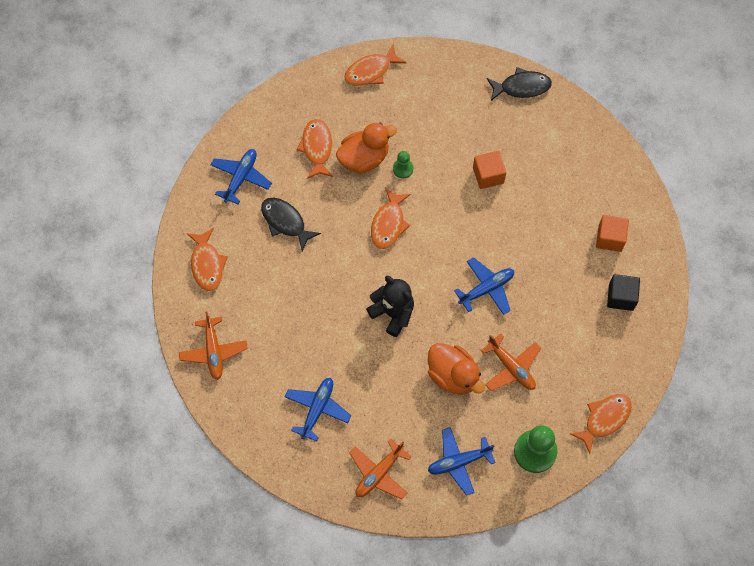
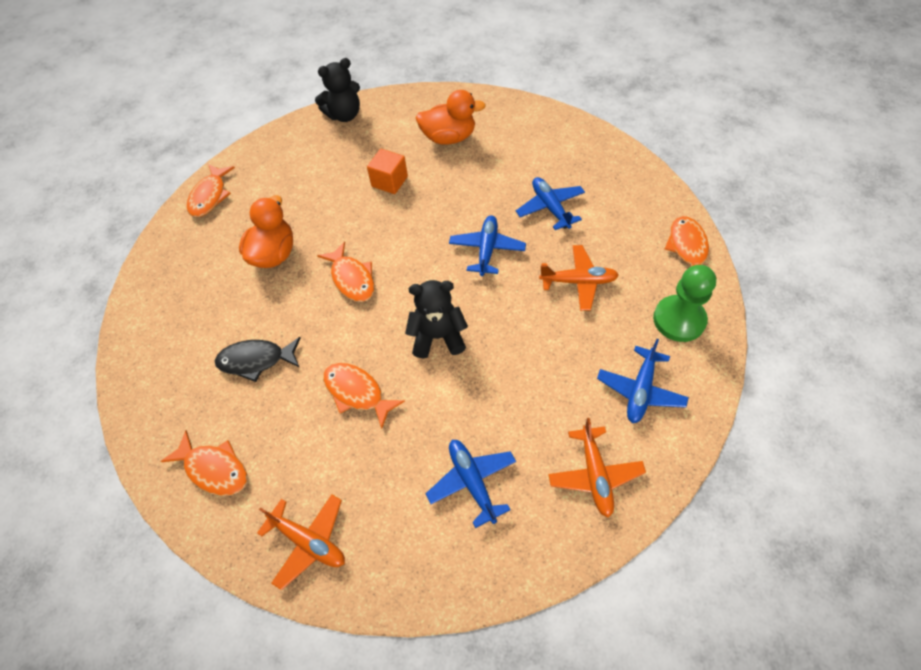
camera: 45 degrees left, 10 degrees down
blue plane [211,149,272,204] -> blue plane moved to [516,177,585,230]
orange fish [296,119,333,179] -> orange fish moved to [323,363,405,429]
green pawn [393,151,413,178] -> none
orange duck [428,343,485,395] -> orange duck moved to [416,90,486,144]
black fish [487,67,552,101] -> black teddy bear [315,58,360,122]
orange cube [596,215,629,252] -> none
black cube [607,274,640,311] -> none

